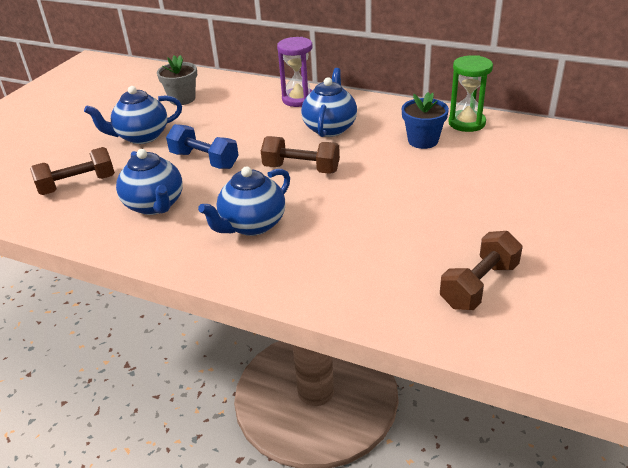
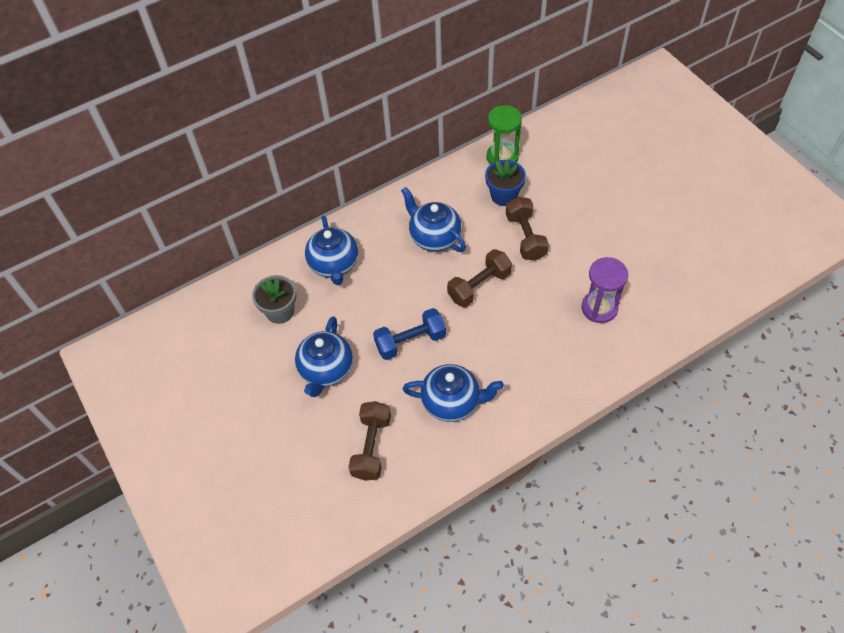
camera: 55 degrees left, 20 degrees up
blue teapot [198,166,290,236] -> blue teapot moved to [305,216,358,285]
purple hourglass [277,37,313,107] -> purple hourglass moved to [582,257,628,323]
brown dumbbell [440,231,523,310] -> brown dumbbell moved to [506,196,549,261]

